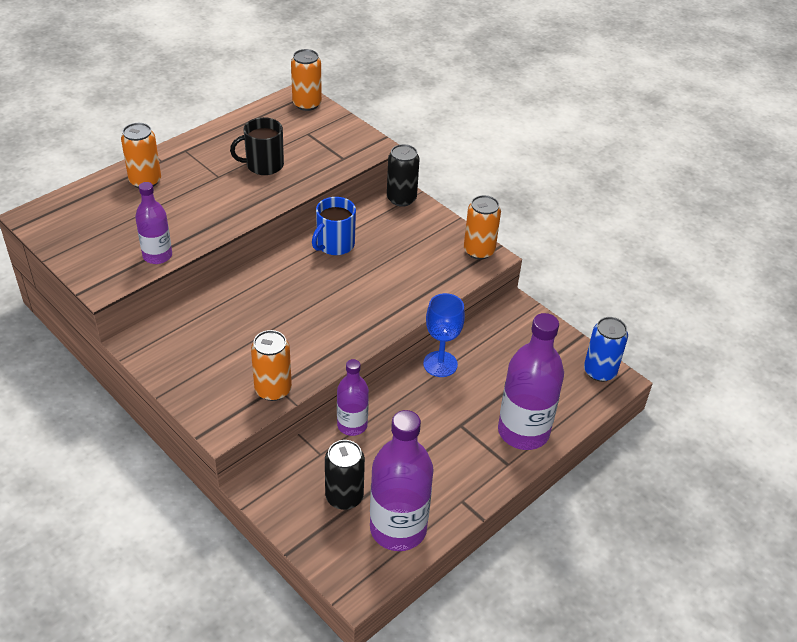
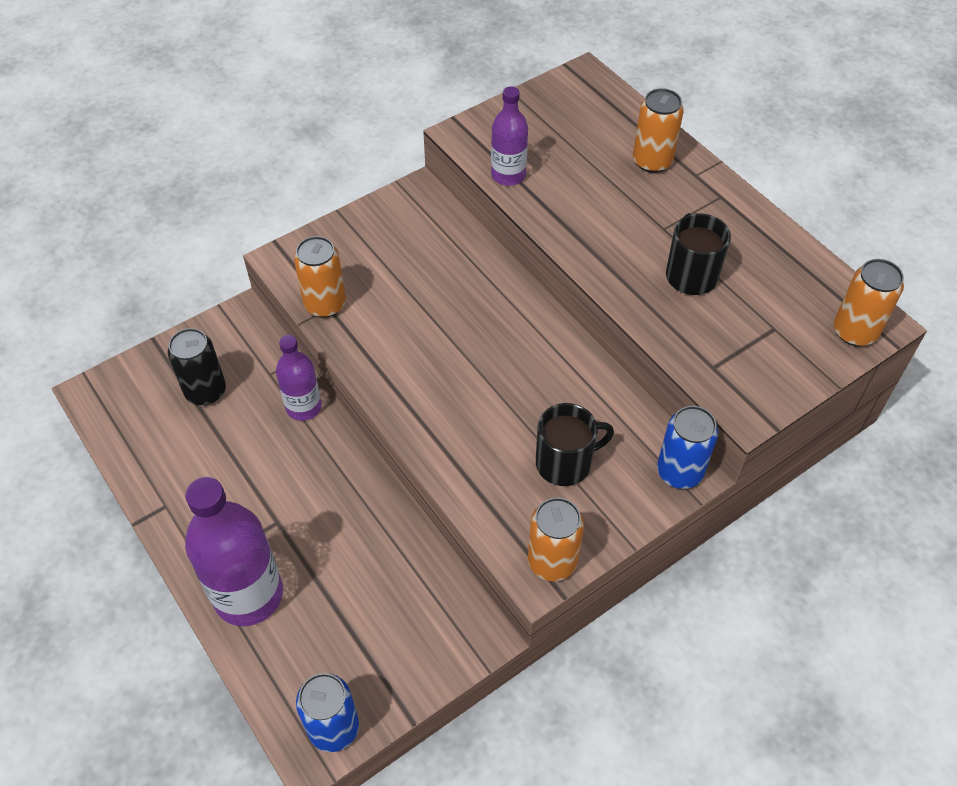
camera: 100 degrees right, 10 degrees up
blue mug [312,197,356,255] -> none
purple bottle [370,410,433,551] -> none
black can [387,144,420,207] -> blue can [657,406,718,489]
blue goblet [423,293,465,377] -> none
none -> black mug [536,403,614,486]

